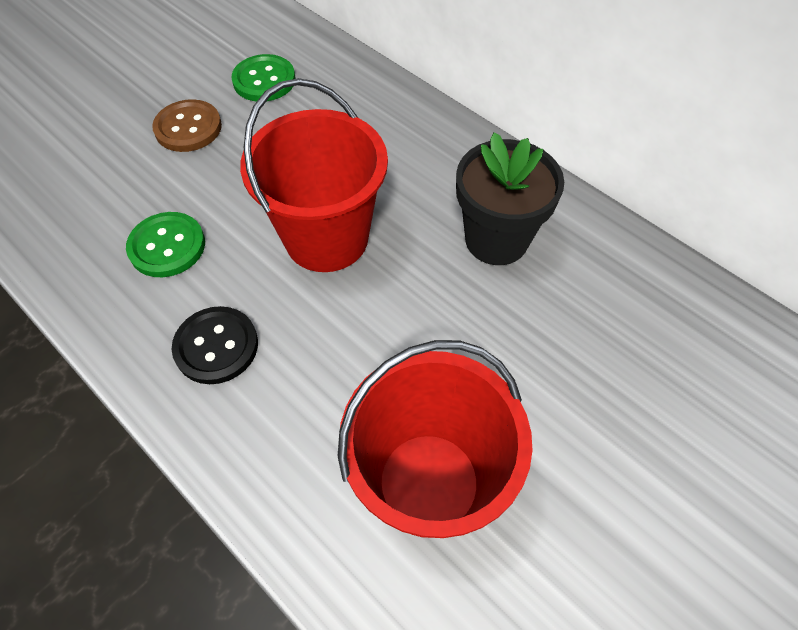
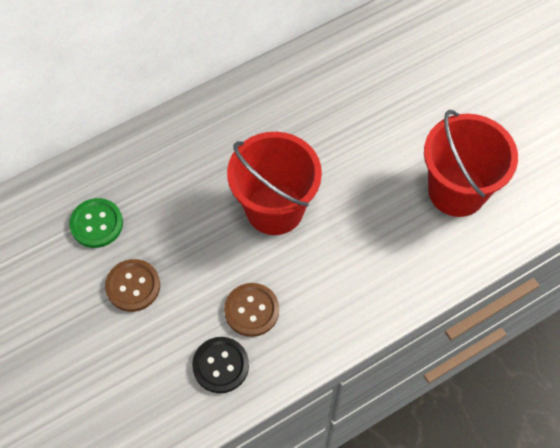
camera: 75 degrees left, 5 degrees up
green button [126,212,205,277] -> brown button [224,283,279,337]
black button [172,306,258,384] -> black button moved to [192,337,249,393]
black flower pot [456,132,564,265] -> none

